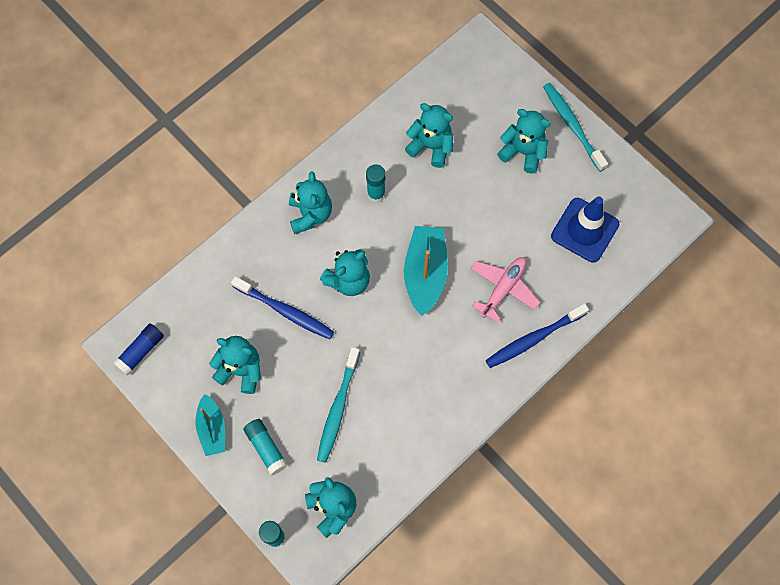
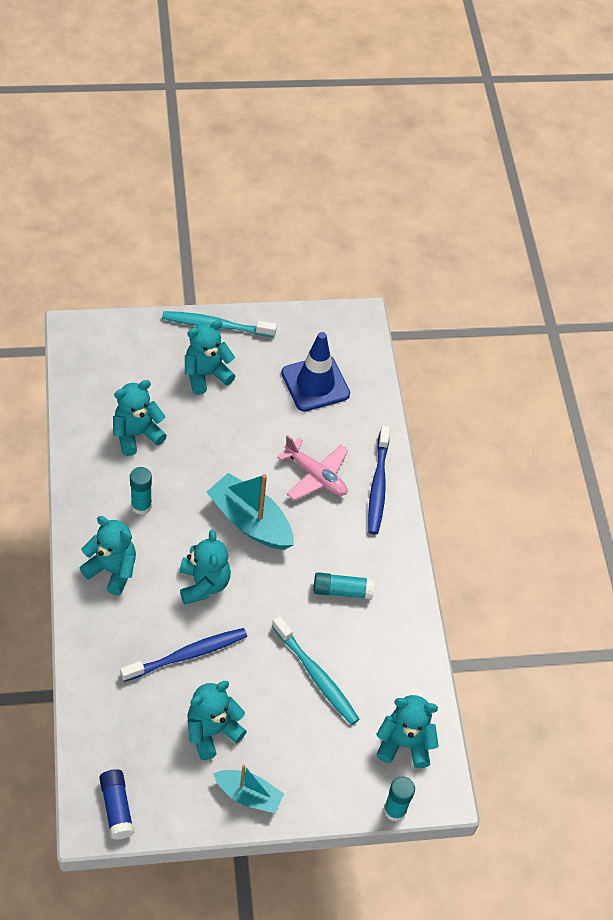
camera: 60 degrees left, 15 degrees down
turquoise glue stick [243,419,288,476] -> turquoise glue stick moved to [313,572,374,599]
pink plane [470,257,540,323] -> pink plane turned 150 degrees clockwise [277,435,348,501]

